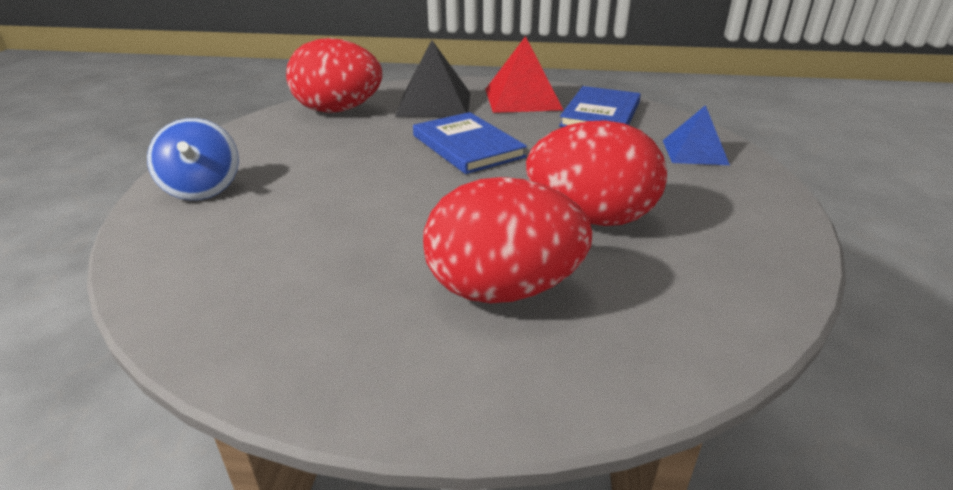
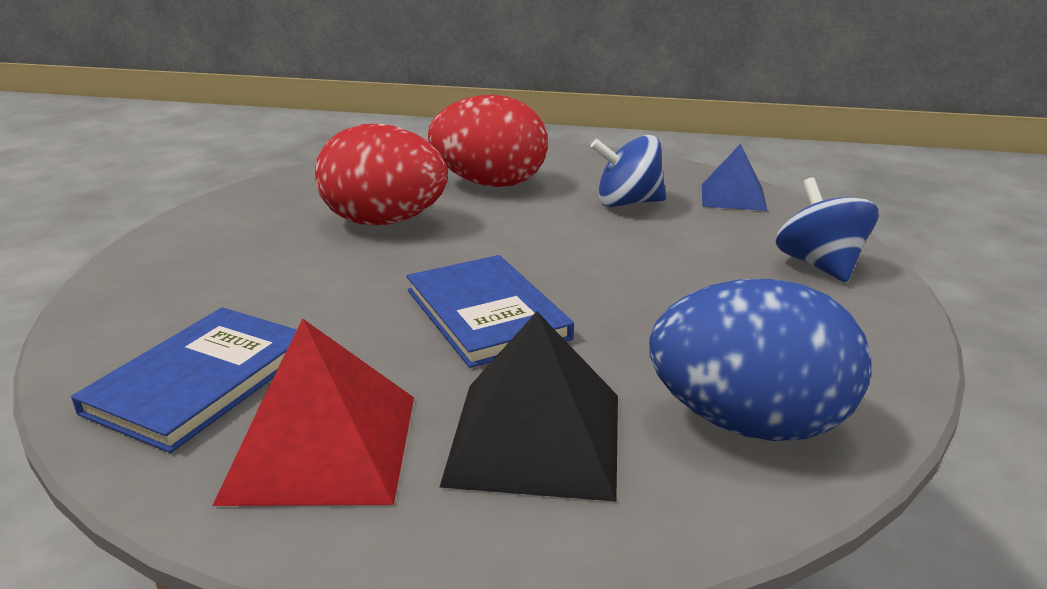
camera: 175 degrees left, 5 degrees down
red egg [286,38,382,113] -> blue egg [649,279,871,441]
blue pyramid [663,105,730,165] -> blue pyramid moved to [702,144,767,211]
none -> blue spinning top [590,135,666,207]

